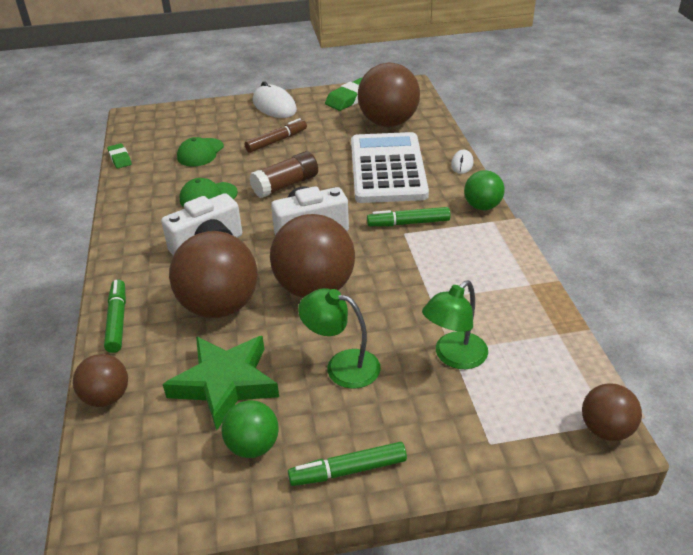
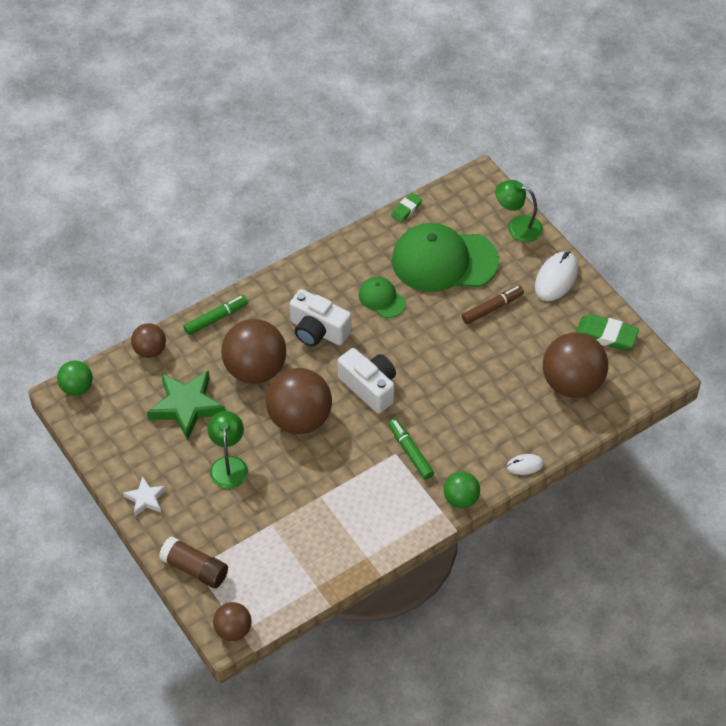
camera: 65 degrees right, 15 degrees up
green cap [177,137,224,166] -> green cap [392,223,499,292], size x2.09
green ball [221,400,279,458] -> green ball moved to [57,361,93,396]
brown marker [244,118,307,153] -> brown marker turned 60 degrees counterclockwise [462,285,524,324]
brown glue stick [249,151,318,198] -> brown glue stick moved to [159,536,228,588]
green marker [288,442,407,486] -> white star [123,476,166,516]
white calculator [351,132,429,203] -> none
green lamp [422,281,488,369] -> green lamp moved to [495,180,543,242]

